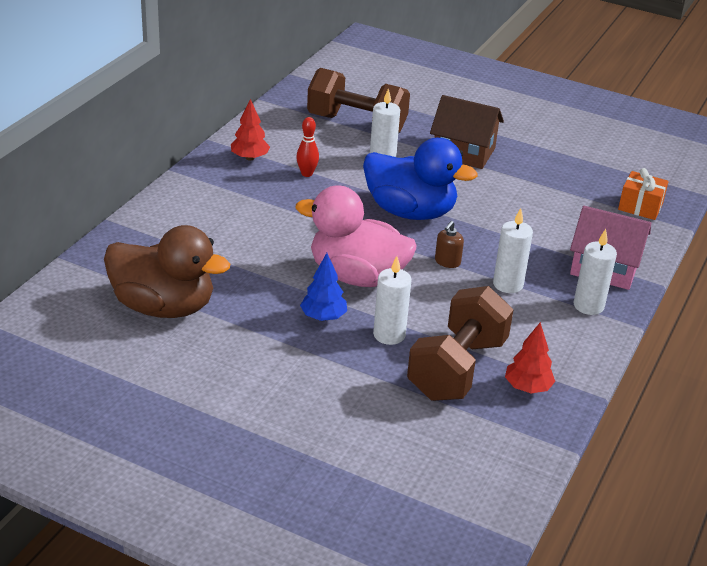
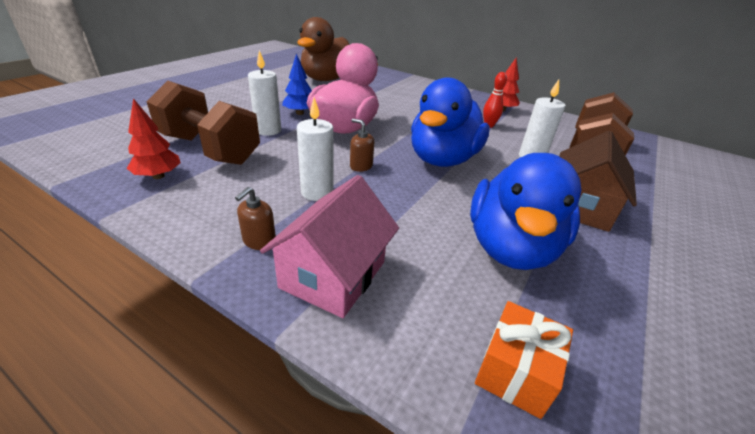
camera: 95 degrees right, 0 degrees up
white candle [574,229,617,315] -> brown soap dispenser [235,187,276,250]
none -> blue duck [470,153,582,270]

